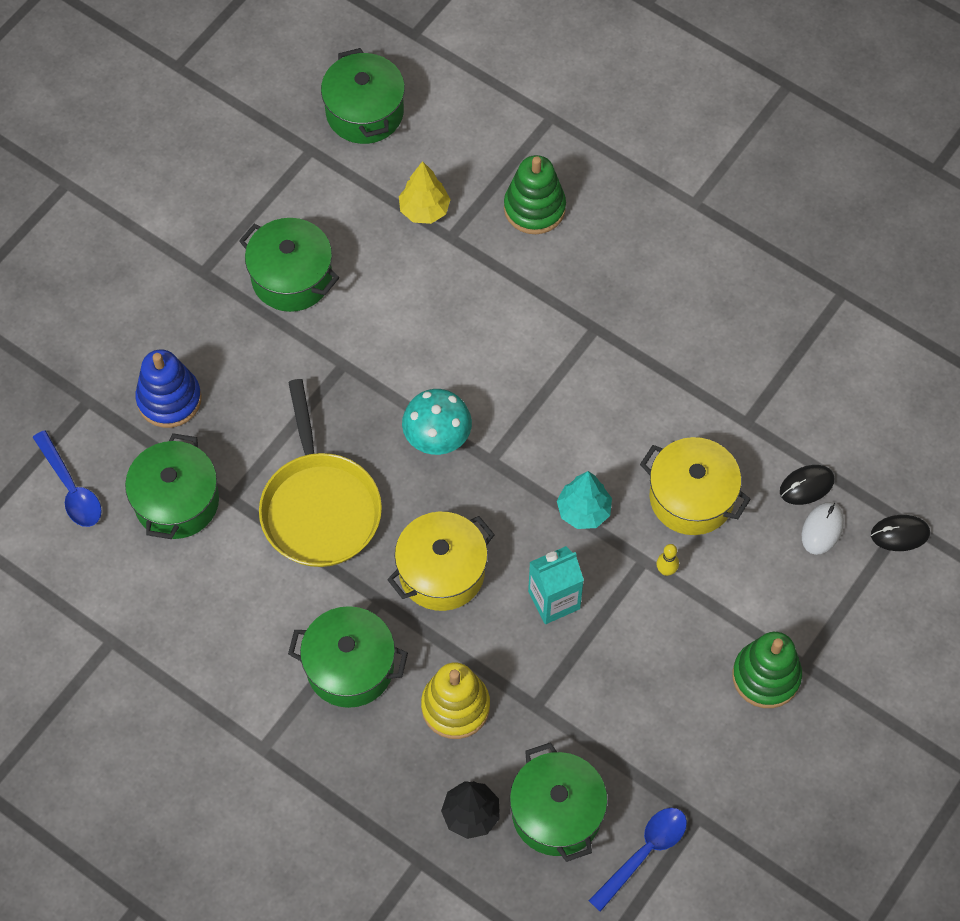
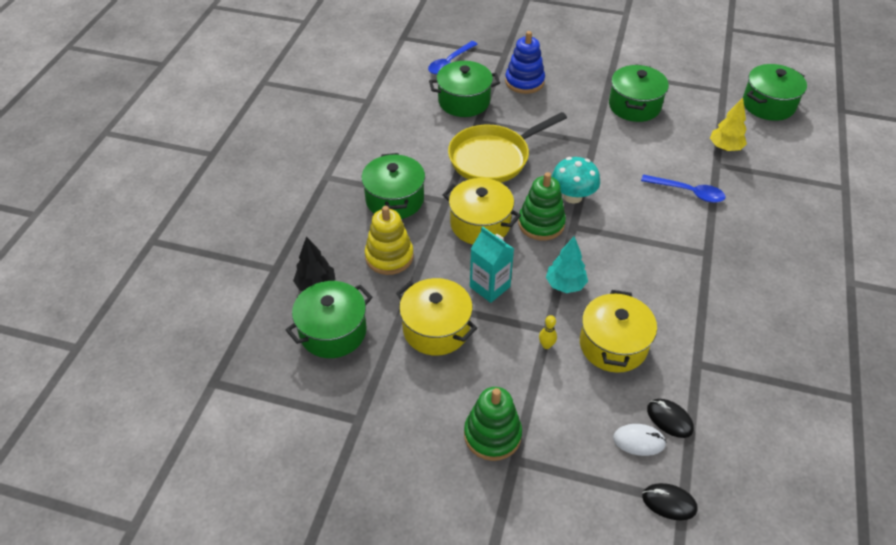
camera: 70 degrees right, 15 degrees down
green stacking toy [504,155,566,234] -> green stacking toy moved to [518,172,566,241]
blue spoon [588,808,687,912] -> blue spoon moved to [641,174,725,203]
black mouse [871,515,930,551] -> black mouse turned 45 degrees counterclockwise [642,483,698,520]
none -> yellow pot [396,278,477,356]

